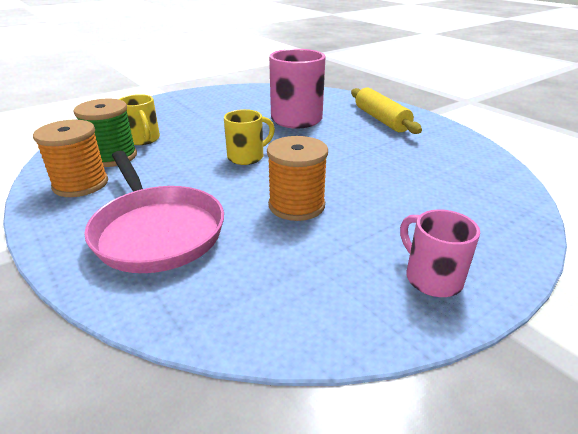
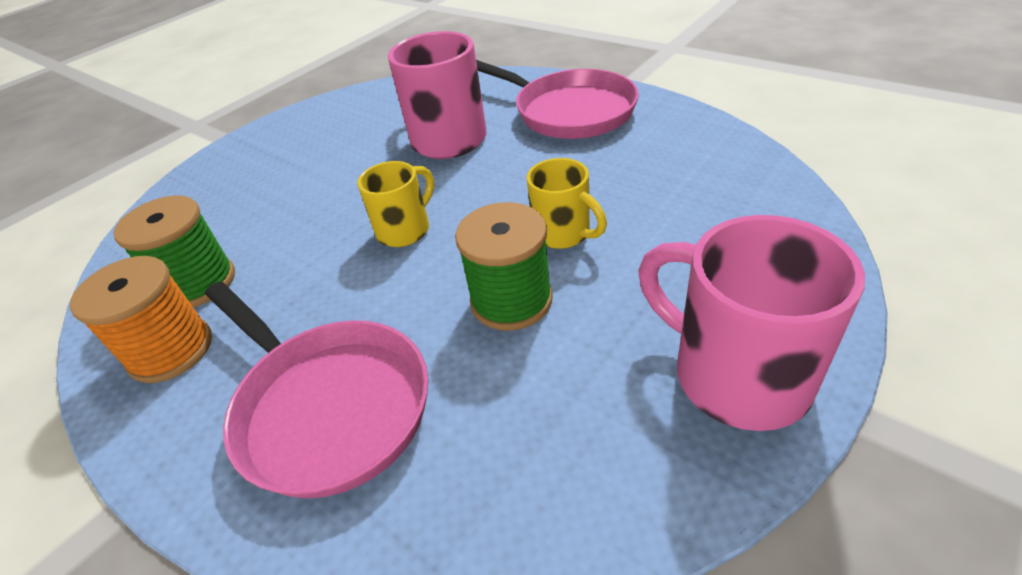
camera: 10 degrees left, 10 degrees up
yellow mug [119,94,160,145] -> yellow mug moved to [527,158,607,249]
orange spool [267,136,328,221] -> green spool [455,202,553,331]
yellow rolling pin [351,88,422,134] -> pink pan [476,60,639,139]
pink mug [400,209,480,297] -> pink mug [638,215,865,431], size x1.71

